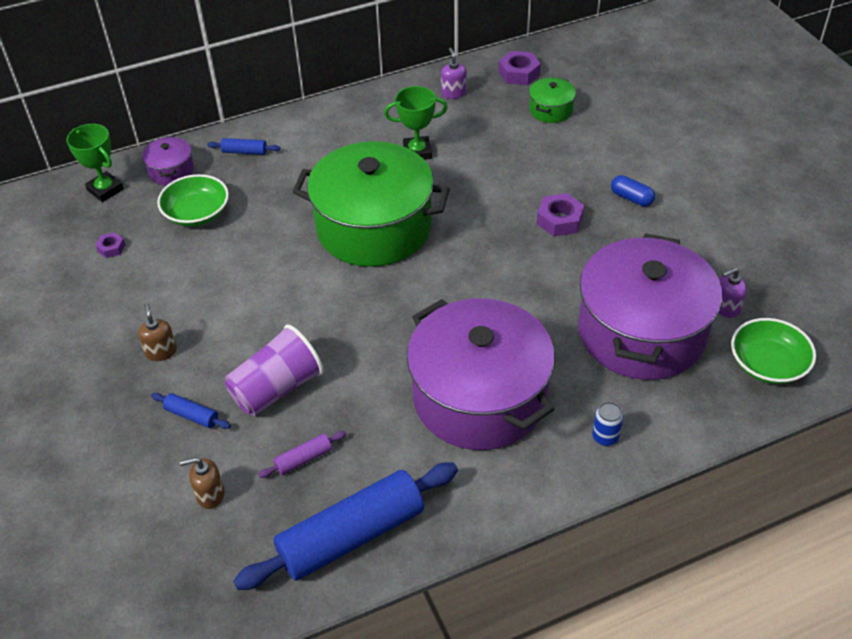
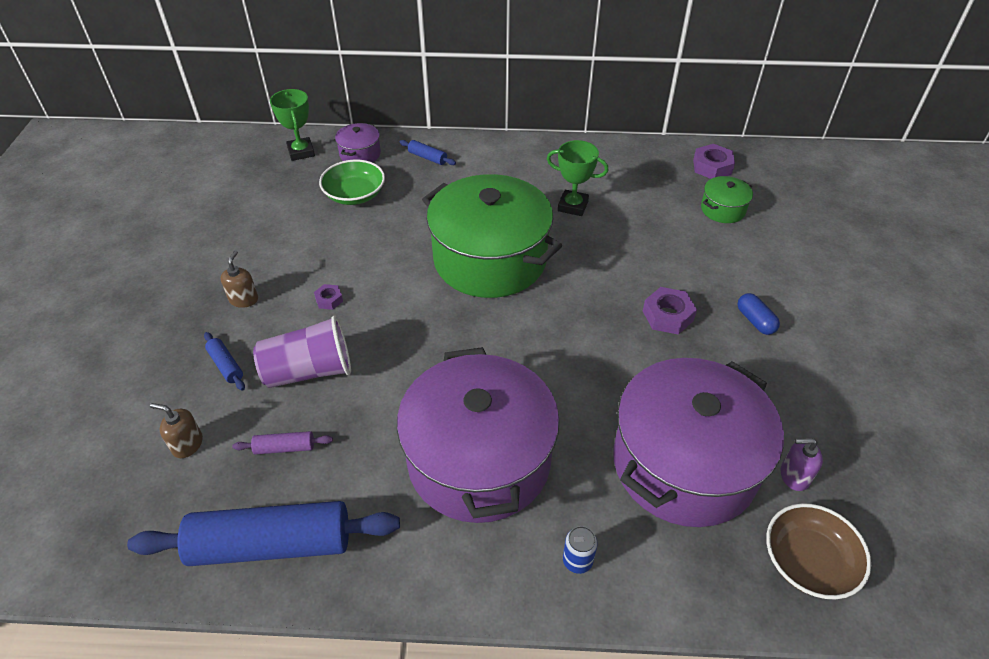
camera: 25 degrees right, 0 degrees up
purple nut [95,232,125,258] -> purple nut moved to [314,284,343,310]
purple soap dispenser [441,48,467,99] -> none
green bowl [731,318,816,384] -> brown bowl [766,503,871,599]

